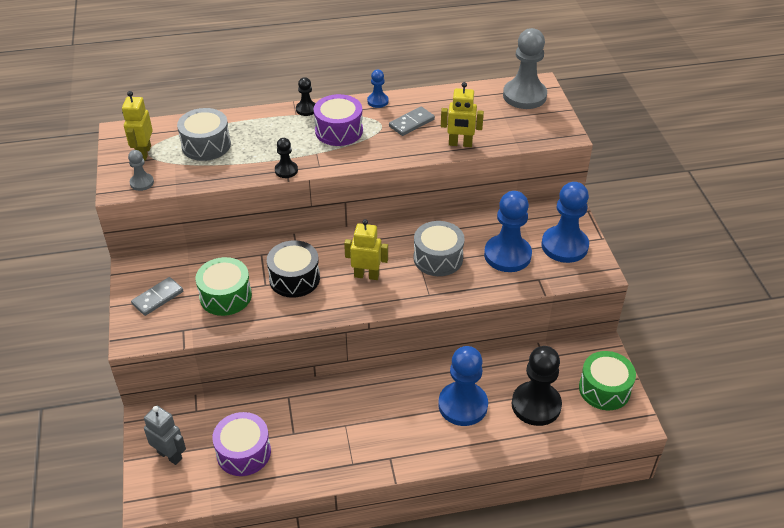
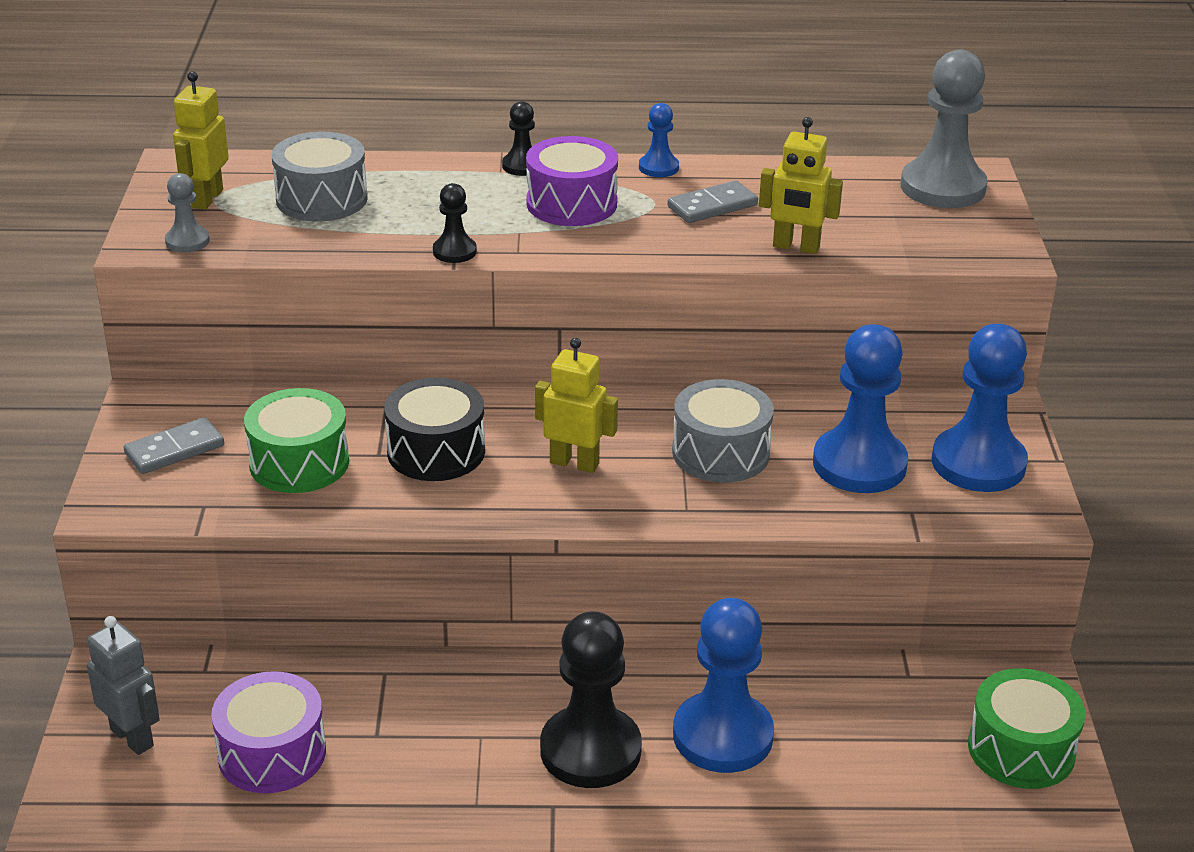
camera: 10 degrees right, 10 degrees down
black pawn [512,346,562,426] -> black pawn moved to [540,611,642,788]

